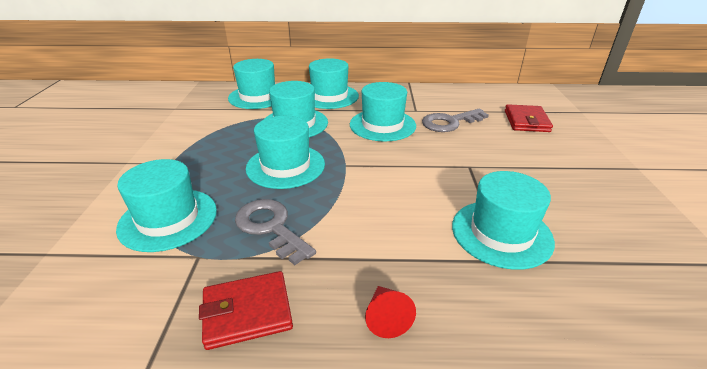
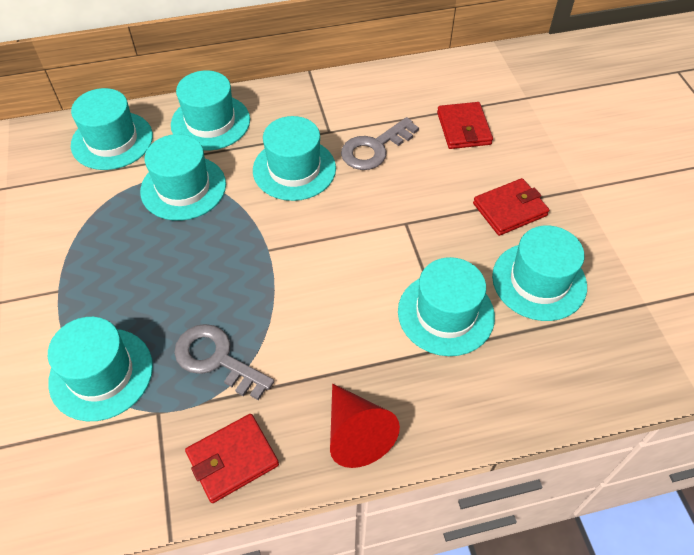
camera: 15 degrees left, 20 degrees up
turquoise hat [246,116,325,189] -> turquoise hat moved to [492,225,587,321]
red cone [365,286,416,338] -> red cone [330,384,400,468], size x1.66
none -> red wallet [473,178,549,236]

